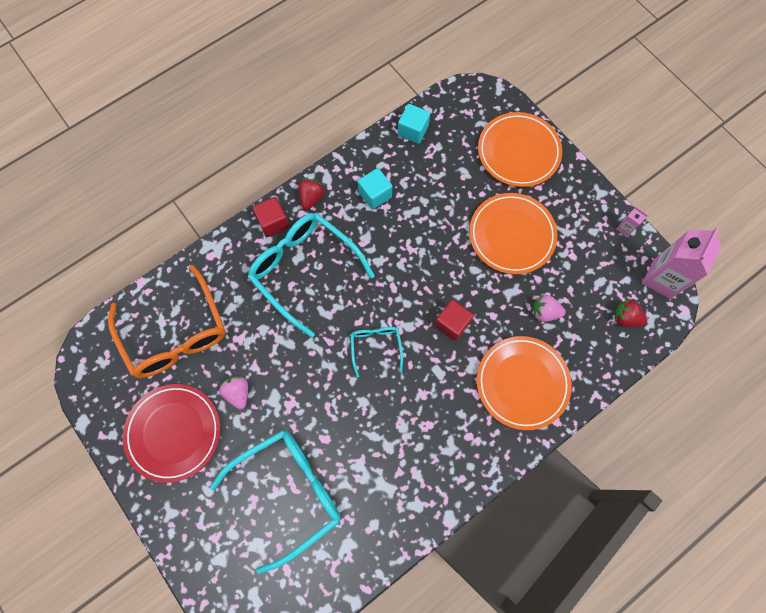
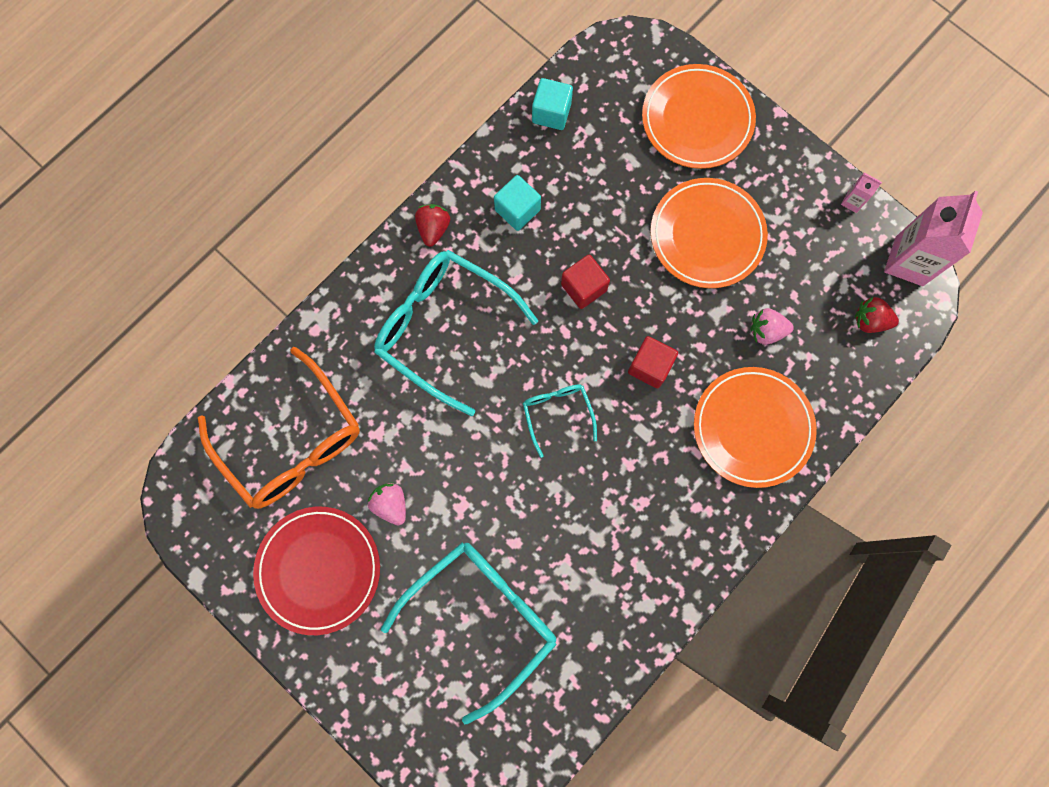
camera: 10 degrees left, 5 degrees up
red cube [253,197,289,237] -> red cube moved to [561,254,610,309]

